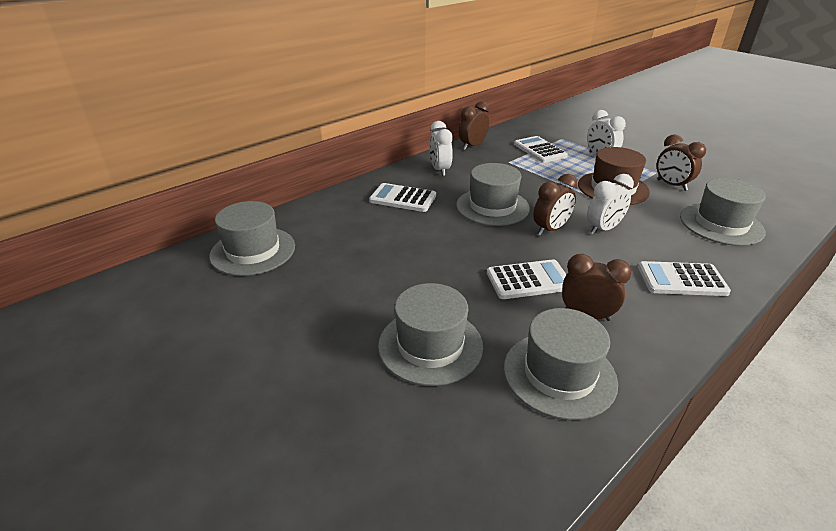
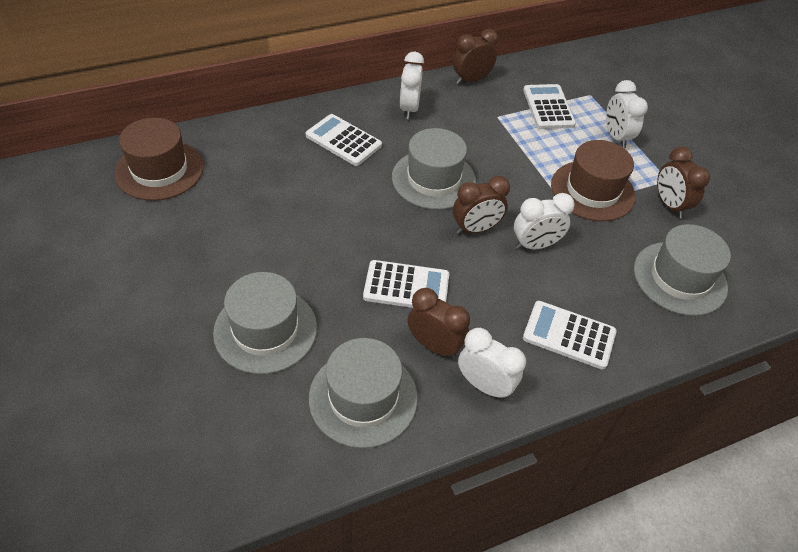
camera: 15 degrees right, 15 degrees up
grey hat [209,201,295,276] -> brown hat [114,118,204,201]
none -> white clock [458,328,526,399]

